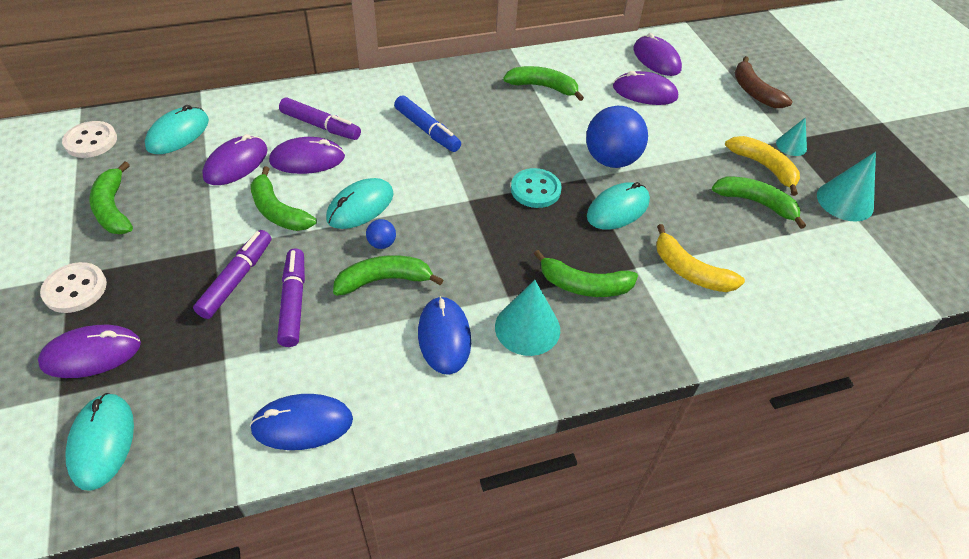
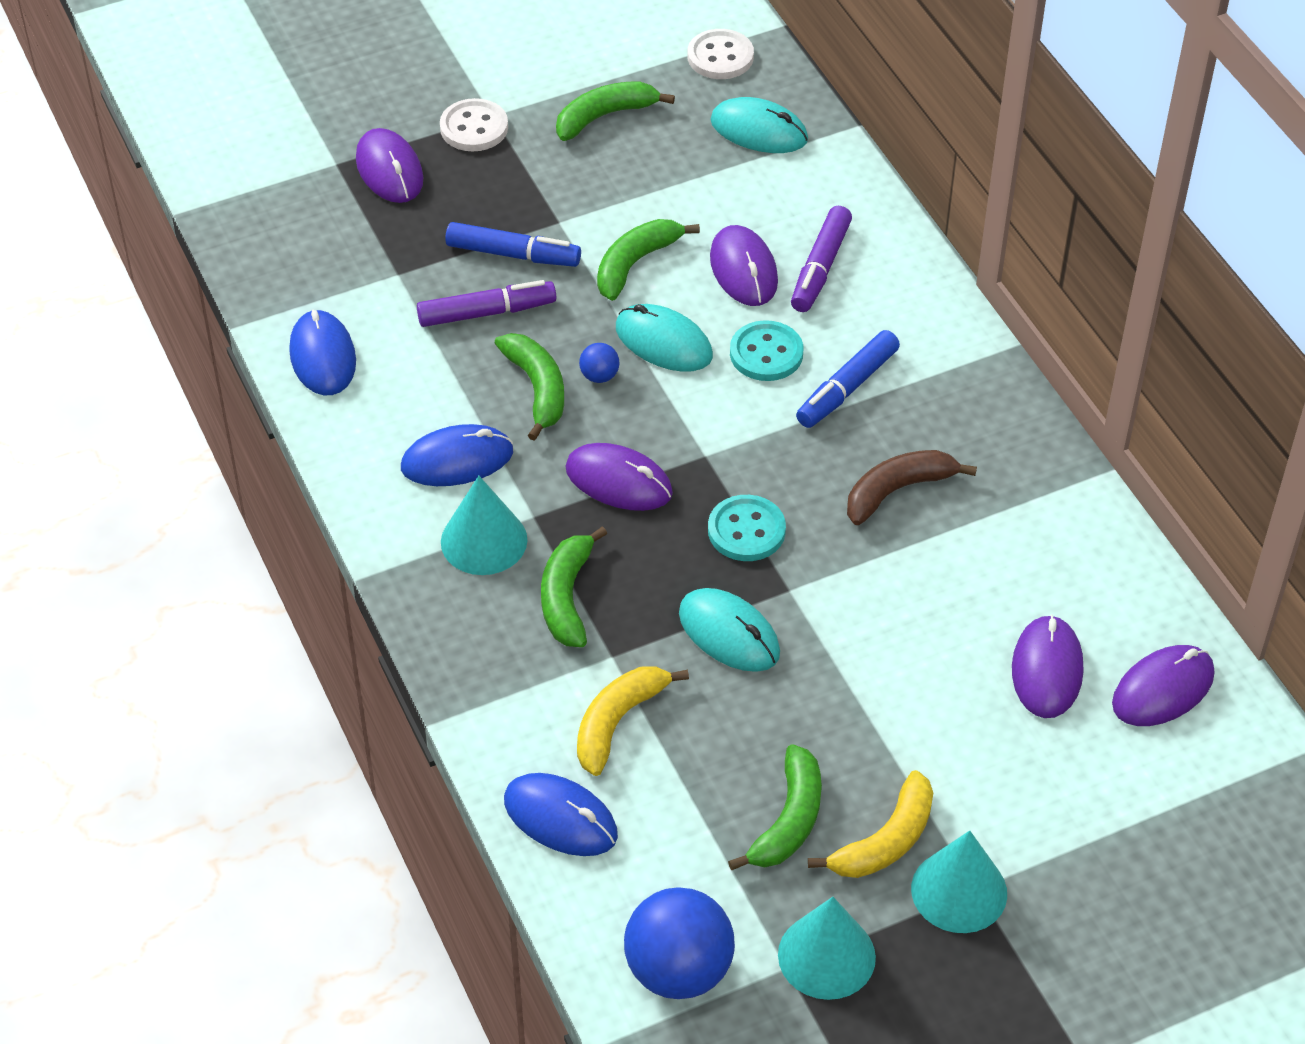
camera: 85 degrees right, 0 degrees up
turquoise mouse [65,393,134,491] -> none
purple marker [193,230,271,319] -> blue marker [445,222,581,267]
purple mouse [202,134,268,185] -> purple mouse moved to [566,443,673,511]
green banana [503,66,584,101] -> none
blue ball [586,106,648,168] -> blue ball moved to [624,887,735,999]
brown banana [735,56,792,108] -> brown banana moved to [847,450,977,525]
turquoise cone [776,117,807,156] -> turquoise cone [911,830,1007,933], size x1.71
none -> blue mouse [504,773,618,856]
none -> turquoise button [730,320,804,381]

